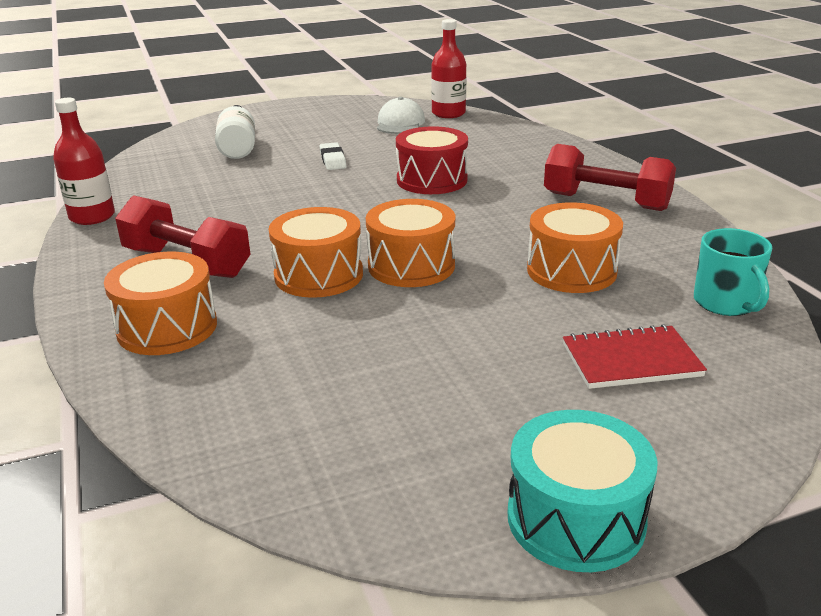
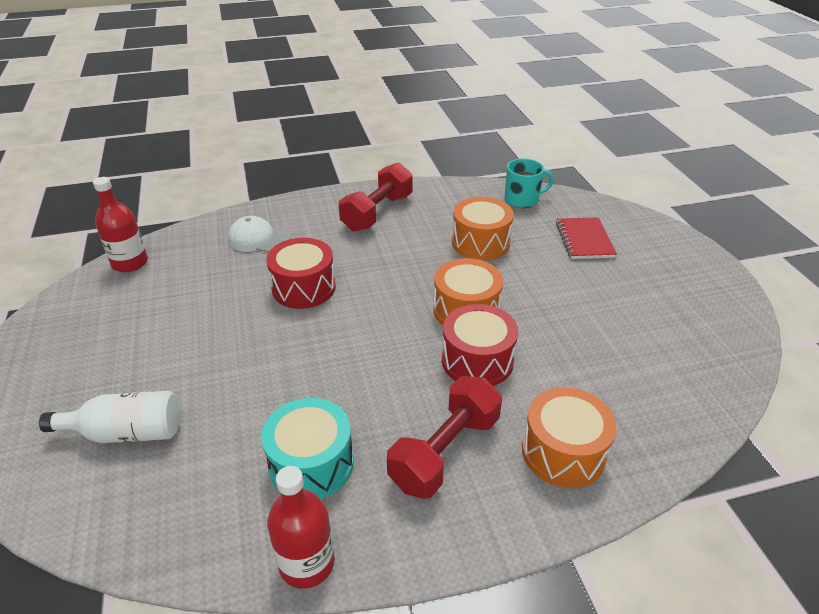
camera: 85 degrees left, 10 degrees up
orange drum [269,207,363,298] -> red drum [442,304,518,386]
white eraser [319,142,347,170] -> none
white cap [377,97,425,134] -> white cap moved to [228,216,291,252]
turquoise drum [508,410,657,572] -> turquoise drum moved to [261,398,354,499]

